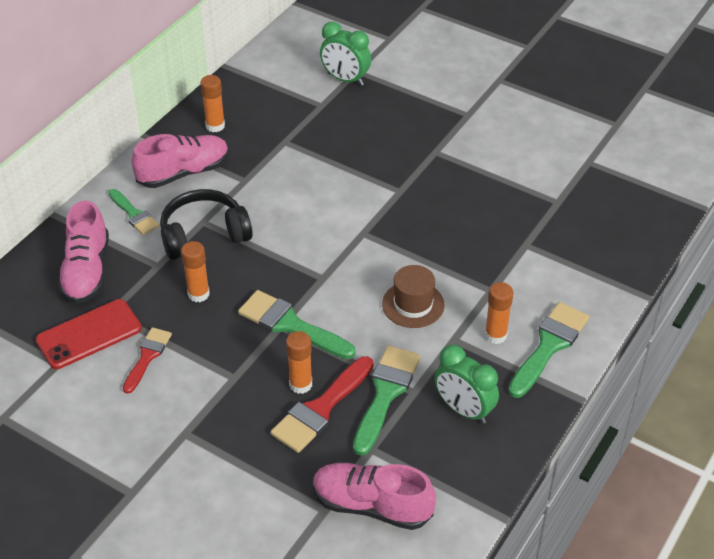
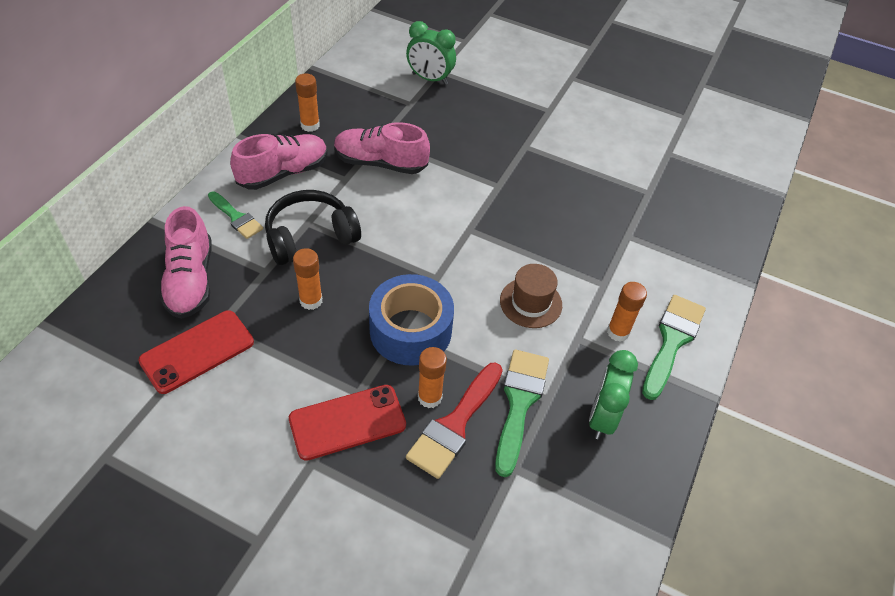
camera: 10 degrees left, 5 degrees up
red brush [123,327,172,394] -> none
green brush [238,290,356,359] -> blue tape [369,274,454,366]
pink shoe [313,463,436,530] -> pink shoe moved to [334,122,430,174]
green clock [435,345,499,424] -> green clock turned 75 degrees clockwise [589,350,638,439]
none -> red phone [289,385,406,461]

